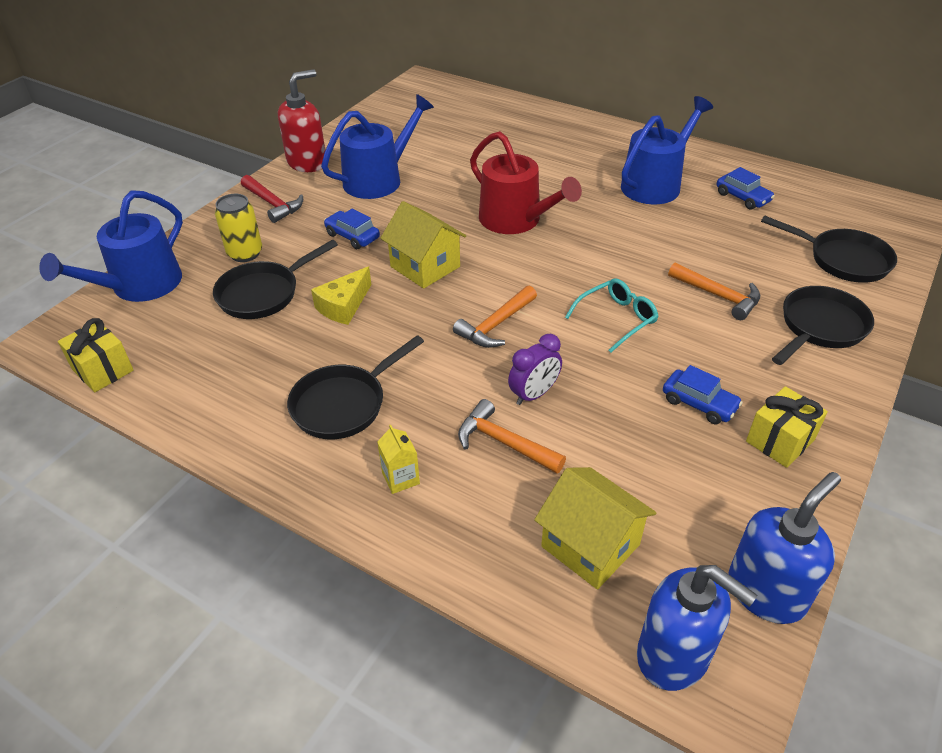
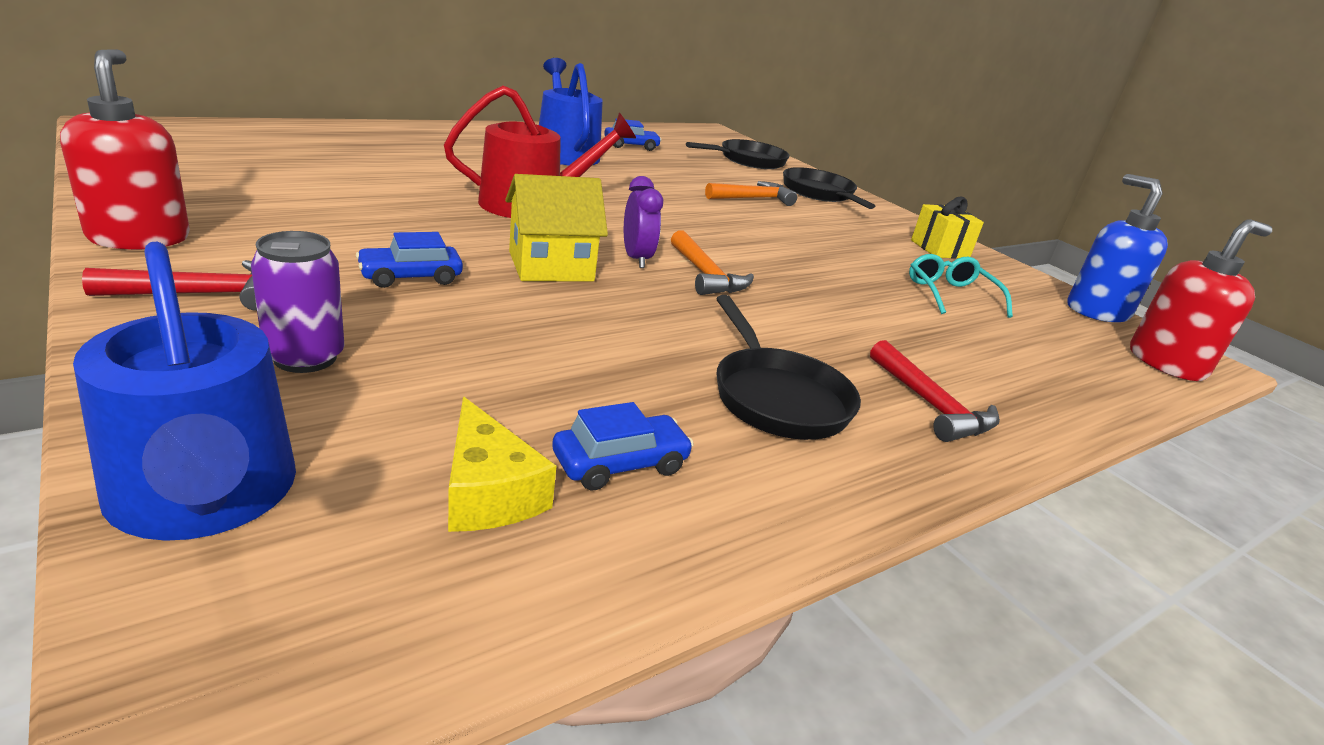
camera: 70 degrees left, 15 degrees down
yellow gift [58,318,134,392] -> none
black pan [213,240,338,319] -> none
yellow can [215,194,262,262] -> purple can [251,231,345,373]
yellow cheese [311,266,371,325] -> yellow cheese moved to [448,397,557,532]
blue watering can [321,94,434,199] -> none
yellow carton [377,425,420,494] -> red hammer [870,340,1000,442]
orange hammer [458,399,566,473] -> none
purple clock [508,334,562,405] -> purple clock moved to [624,176,663,268]
yellow house [534,467,657,590] -> none
turquoise glasses [565,278,658,353] -> turquoise glasses moved to [909,254,1013,318]
blue soap dispenser [637,565,758,691] -> red soap dispenser [1130,219,1272,381]
blue car [663,365,743,424] -> blue car moved to [552,402,694,490]

